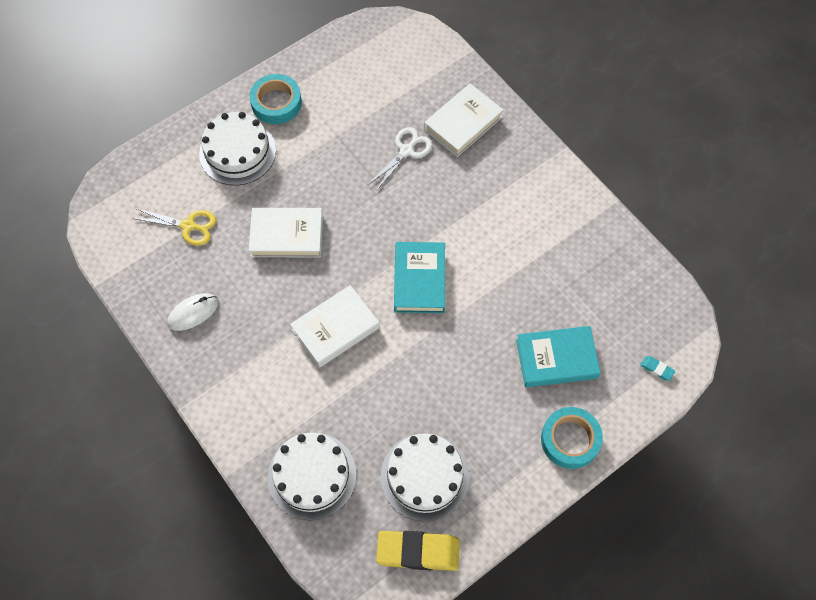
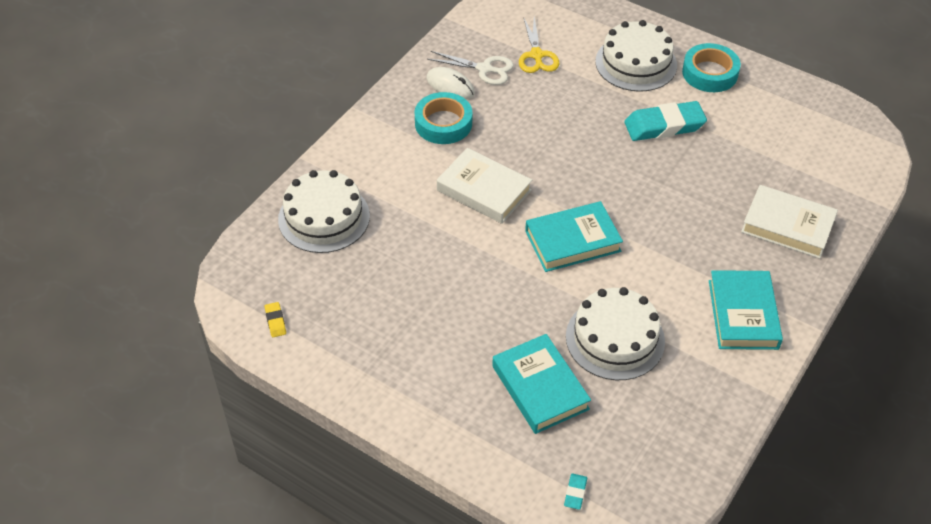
camera: 70 degrees right, 15 degrees down
white book [248,208,323,258] -> none
white scissors [368,127,432,191] -> white scissors moved to [427,51,514,85]
yellow eraser [376,531,460,571] -> yellow eraser [265,302,286,337], size x0.43
white cake [381,433,469,521] -> white cake moved to [566,287,665,380]
turquoise tape [541,407,603,469] -> turquoise tape moved to [415,92,472,144]
none -> turquoise eraser [624,101,707,141]
none -> turquoise book [709,270,783,350]

